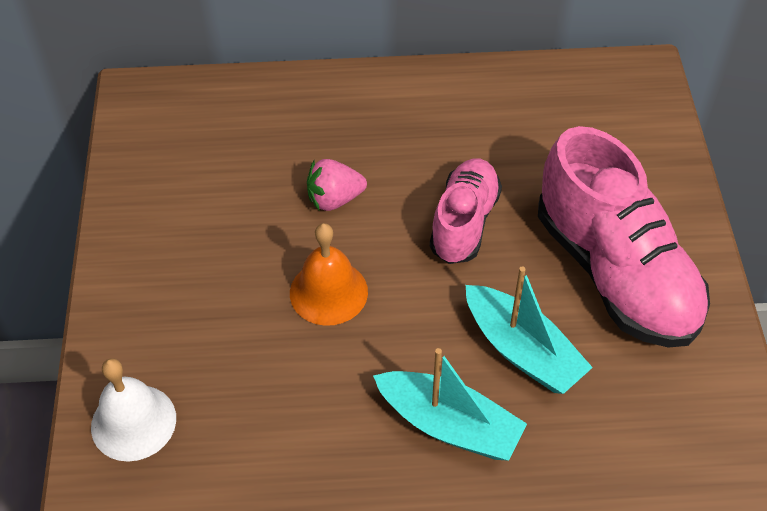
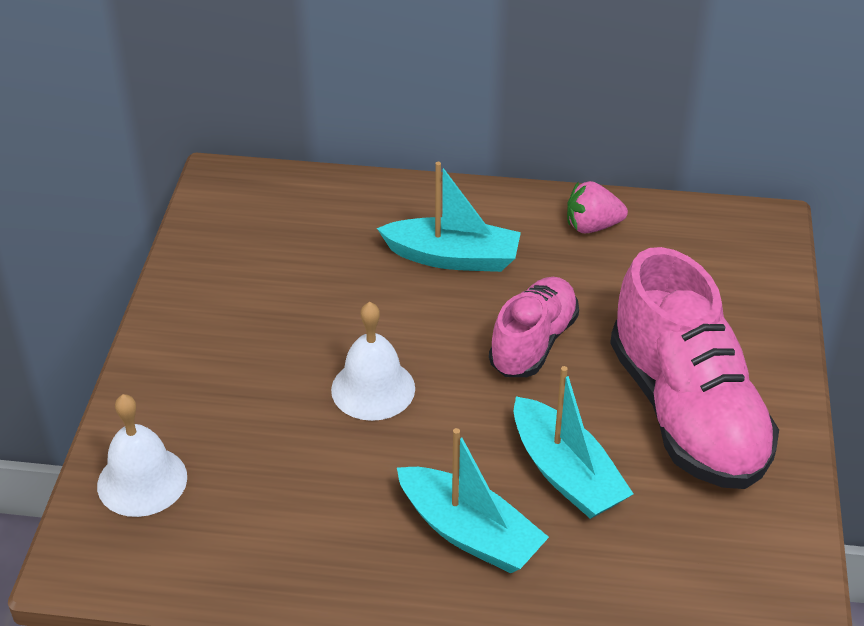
camera: 10 degrees right, 10 degrees down
orange bell [290,223,368,326] -> white bell [331,302,415,421]
pink strawberry [307,159,367,211] -> pink strawberry moved to [567,181,628,233]
none -> turquoise boat [377,162,521,272]

